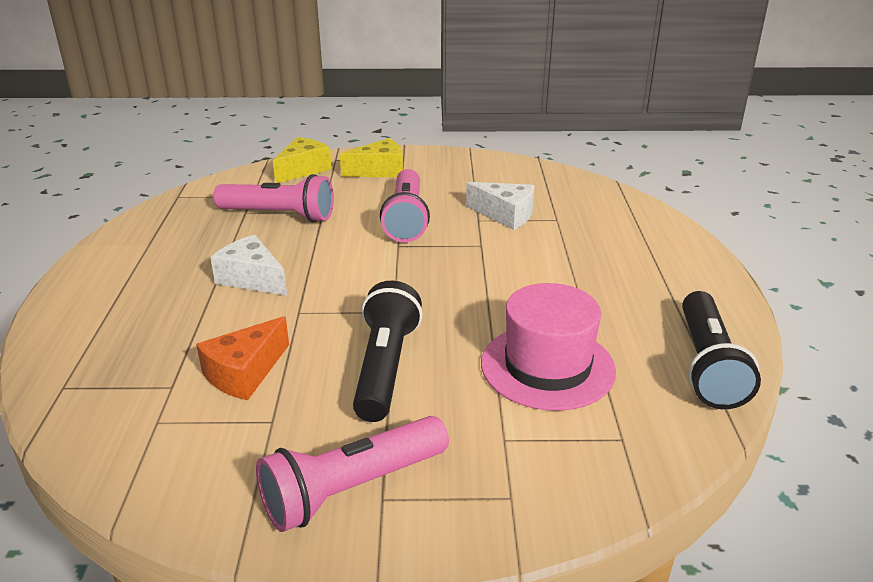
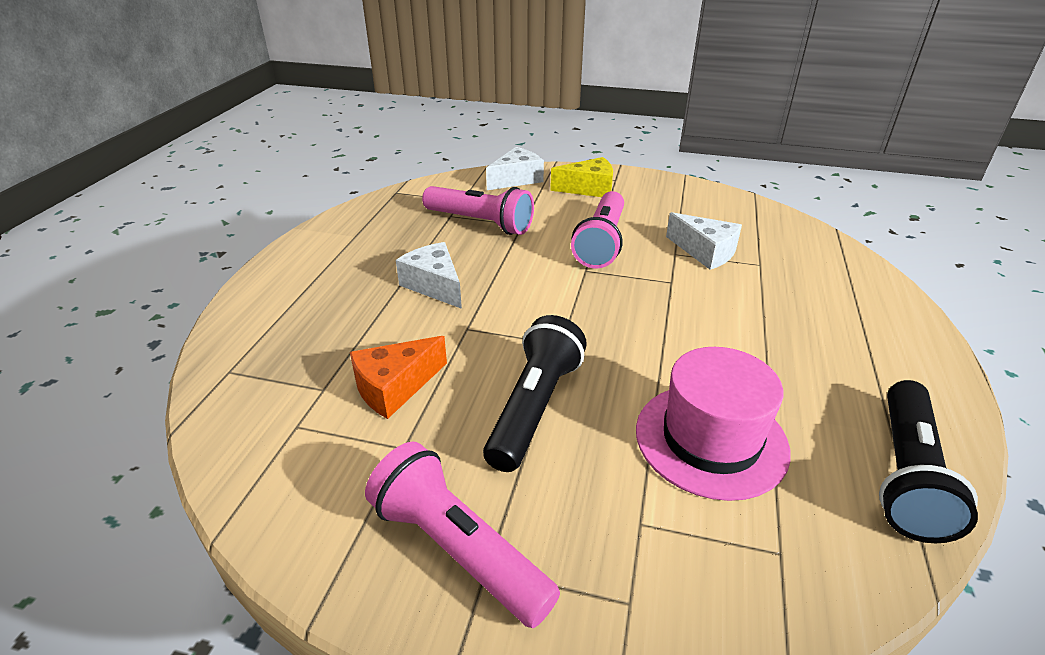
camera: 15 degrees right, 5 degrees up
pink flashlight [256,416,449,532] -> pink flashlight turned 60 degrees clockwise [365,442,560,628]
yellow cheese [273,137,332,183] -> white cheese [486,147,544,190]

